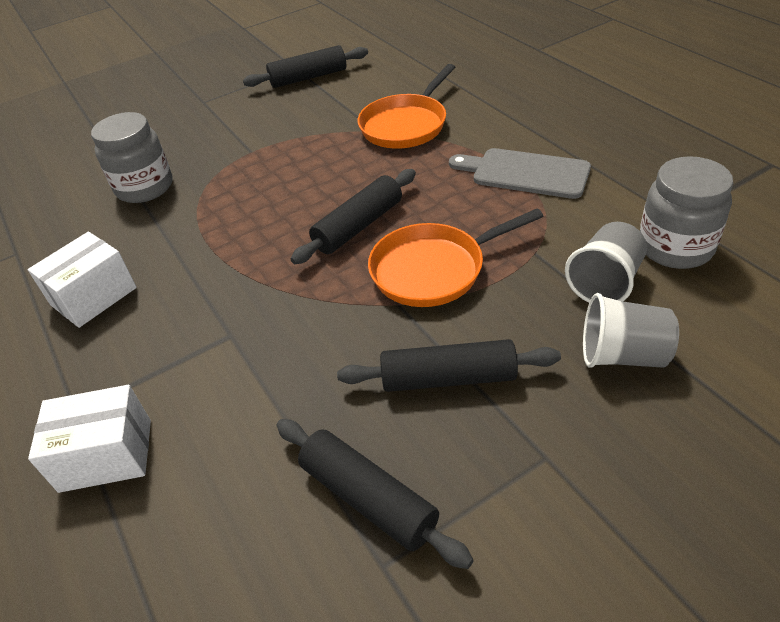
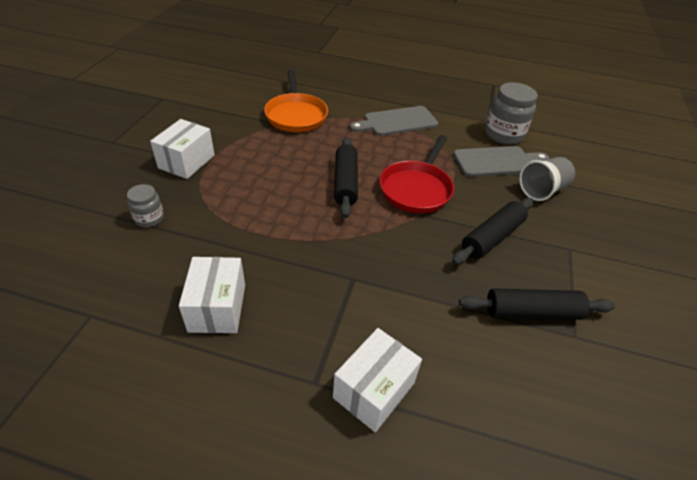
camera: 50 degrees left, 0 degrees up
grey jar [91,112,172,203] -> grey jar [127,184,164,227], size x0.55
black rolling pin [243,45,368,88] -> none
orange pan [368,209,543,307] -> red pan [380,135,454,213]
grey cup [565,222,647,303] -> grey cutting board [453,146,549,177]
none -> white box [150,119,215,179]

